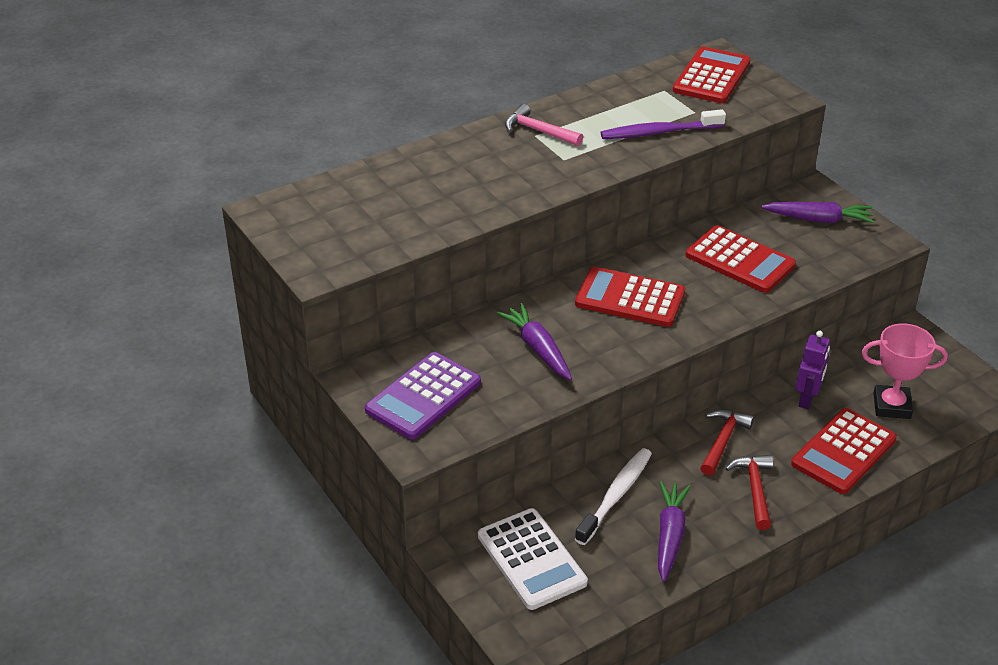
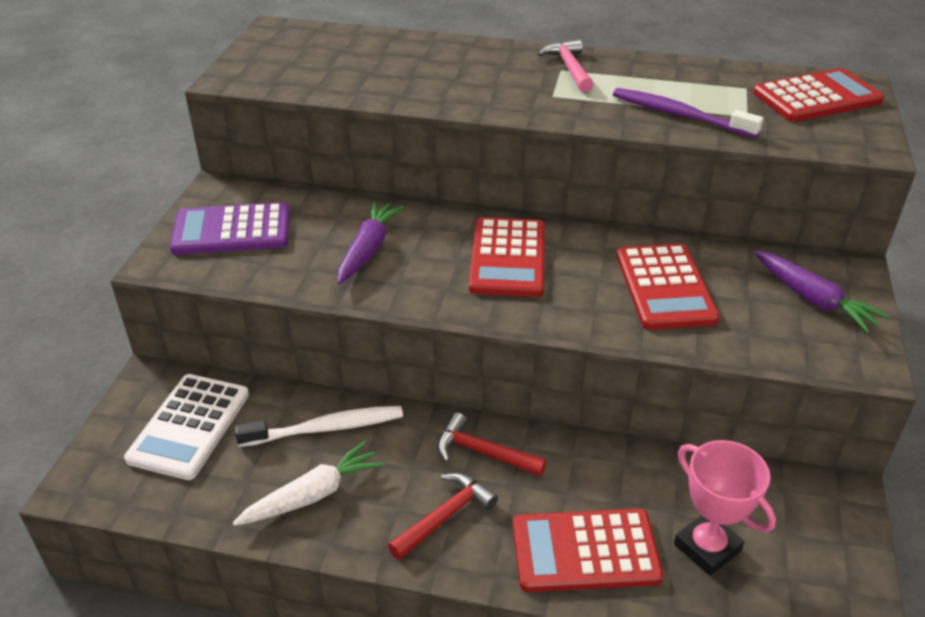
camera: 45 degrees right, 0 degrees up
red calculator [575,267,685,327] -> red calculator turned 150 degrees counterclockwise [469,217,545,297]
purple carrot [658,481,691,582] -> white carrot [233,441,384,526]
red hammer [700,409,754,476] -> red hammer turned 135 degrees counterclockwise [437,413,547,477]
purple robot [796,331,830,409] -> none

